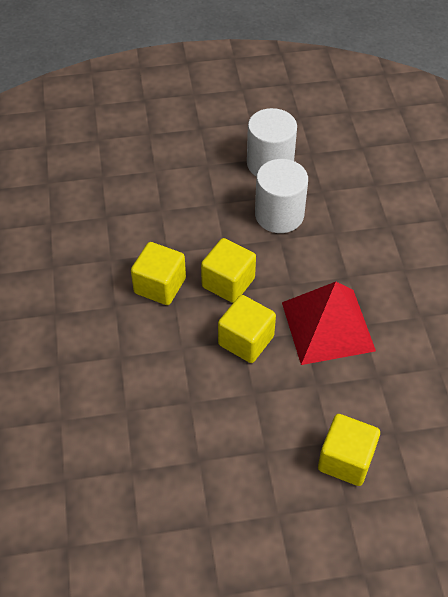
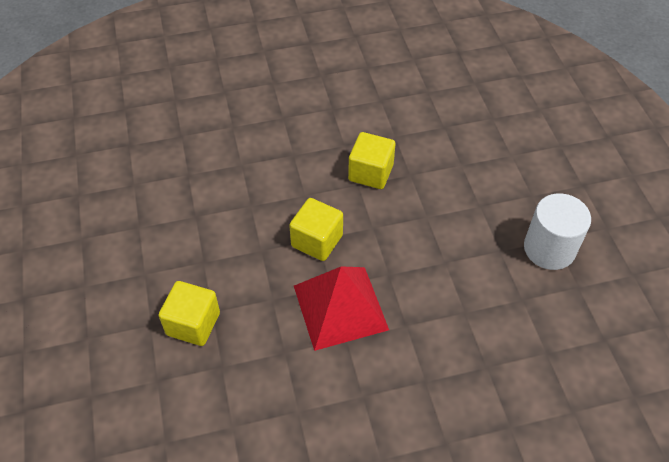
camera: 85 degrees right, 0 degrees up
yellow cube [201,238,256,303] -> none
white cylinder [255,159,308,233] -> none

